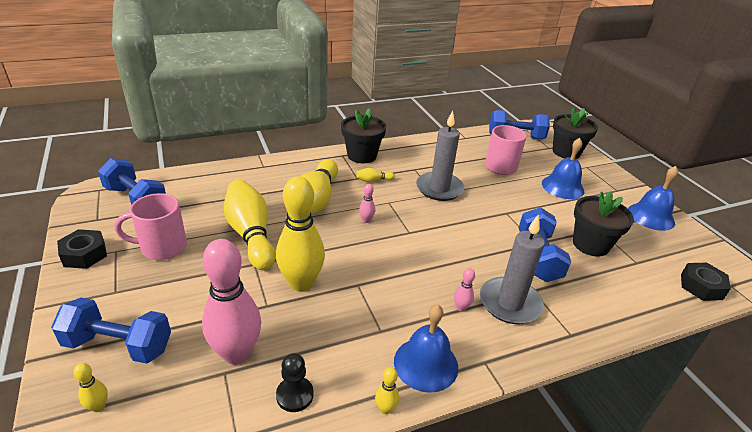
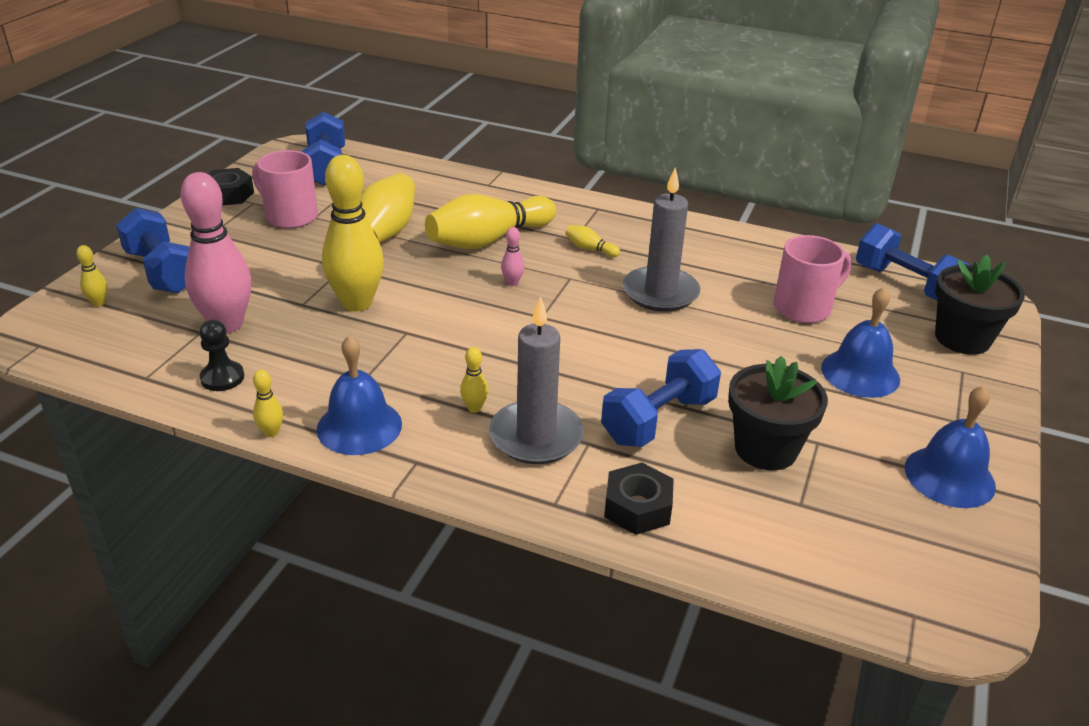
camera: 45 degrees right, 0 degrees up
black flower pot [341,108,386,163] -> none
pink bowling pin [454,268,475,311] -> yellow bowling pin [460,347,488,413]
black nut [681,263,731,301] -> black nut moved to [604,463,674,535]

